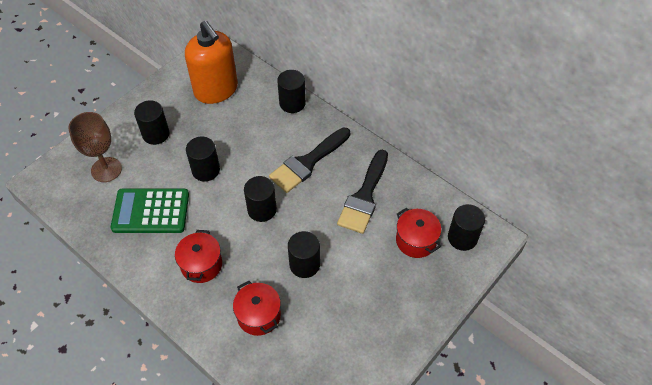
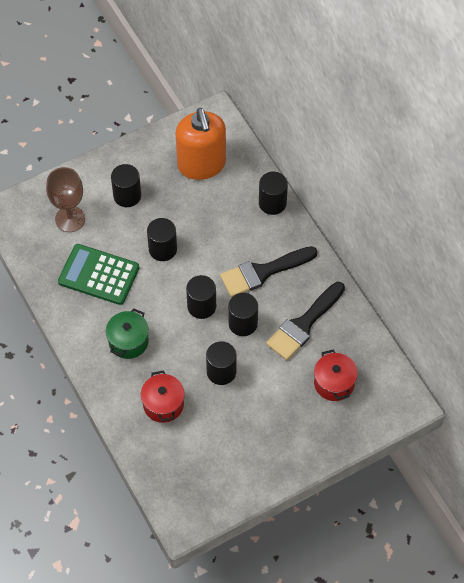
camera: 20 degrees right, 5 degrees up
red pot [175,230,222,283] -> green pot [106,308,149,359]
black cylinder [448,204,485,251] -> black cylinder moved to [228,293,258,336]

